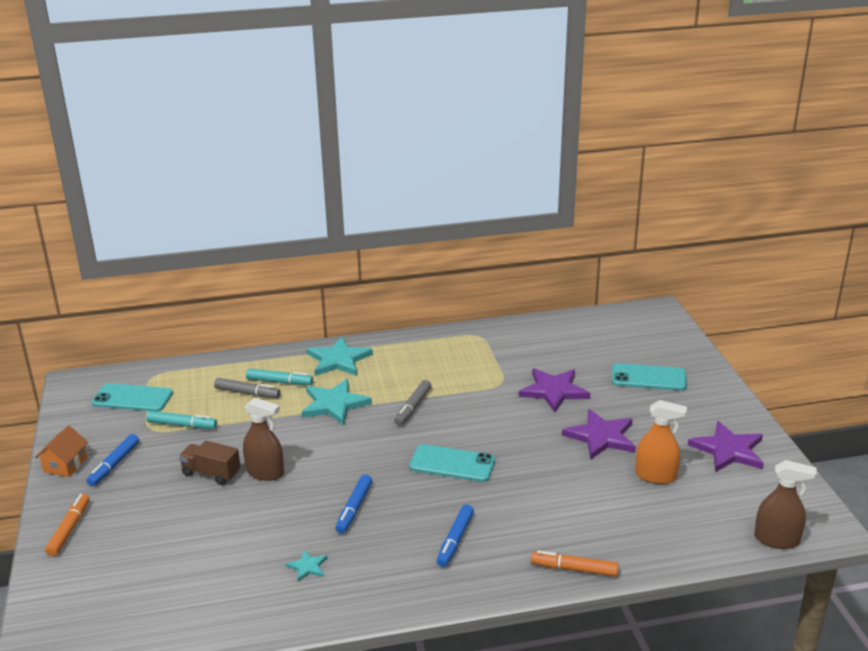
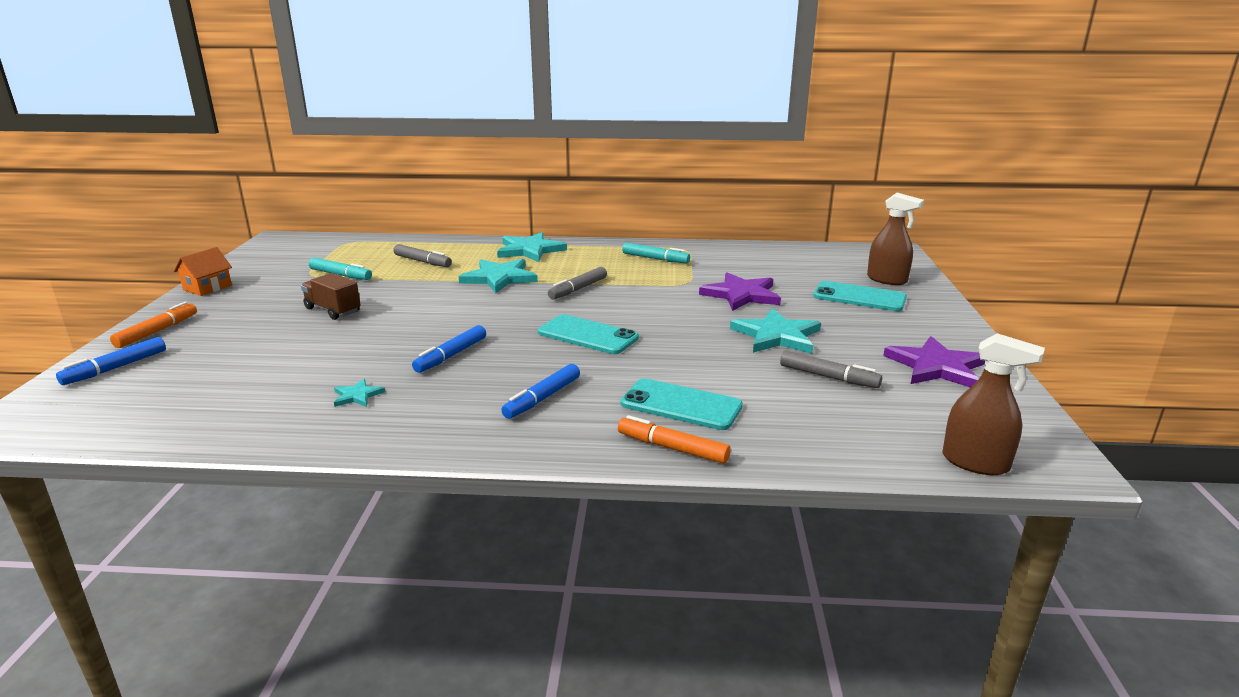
camera: 15 degrees right, 5 degrees down
blue marker [87,434,139,486] -> blue marker moved to [56,337,166,385]
turquoise phone [92,383,173,412] -> turquoise phone moved to [621,378,743,430]
brown spray bottle [243,397,284,481] -> brown spray bottle moved to [867,193,924,285]
turquoise marker [246,368,313,385] -> turquoise marker moved to [622,242,690,263]
purple star [562,409,636,459] -> turquoise star [730,308,821,354]
orange spray bottle [635,400,687,484] -> grey marker [780,351,882,388]

